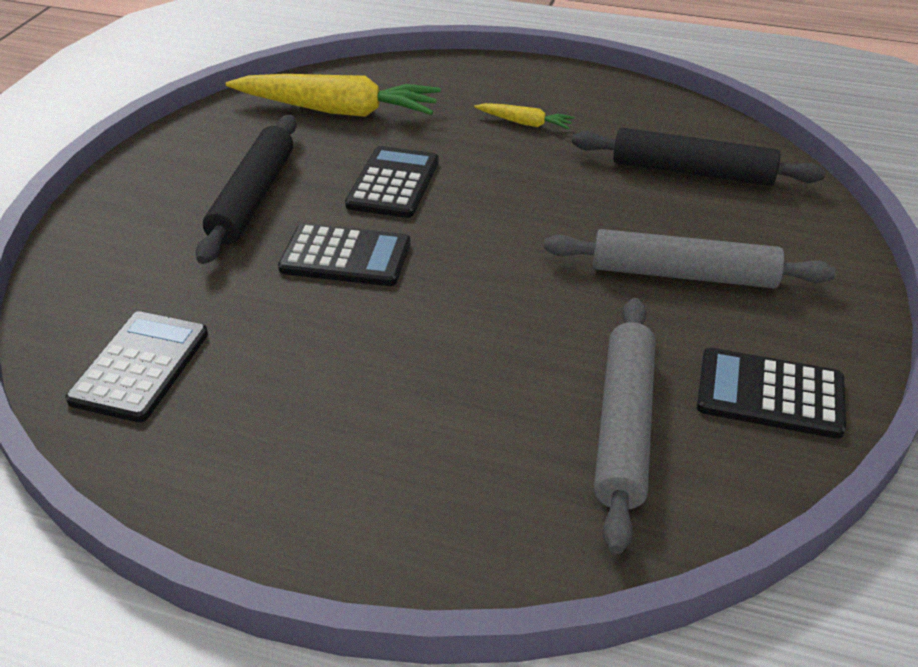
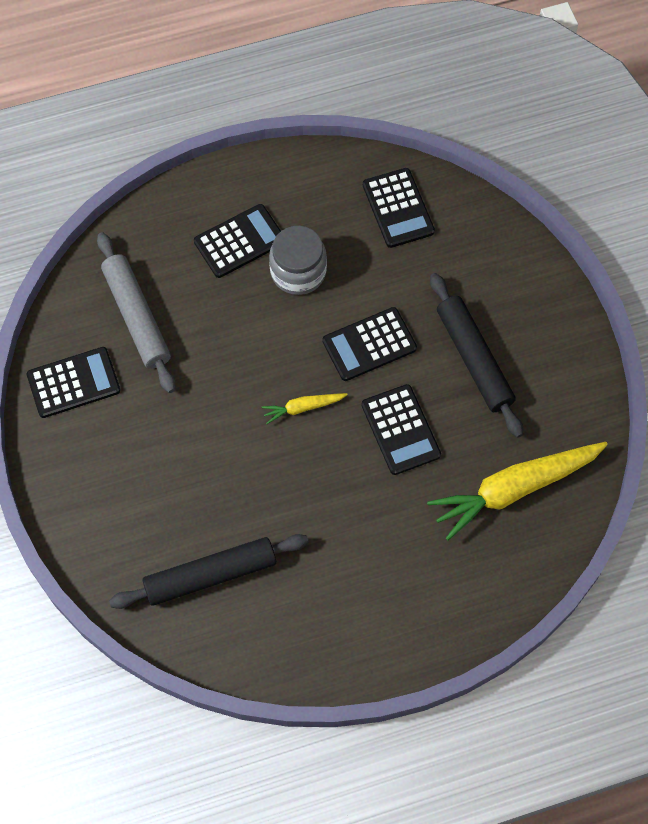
camera: 145 degrees right, 25 degrees up
yellow carrot [474,103,574,129] -> yellow carrot moved to [261,393,348,424]
grey rolling pin [544,229,836,288] -> none
none -> black calculator [194,204,281,278]
none -> grey jar [269,226,327,295]

